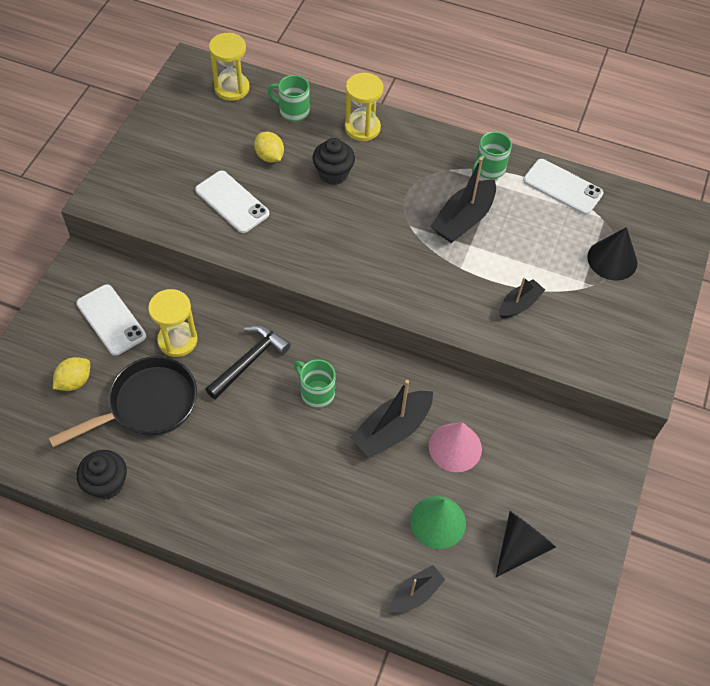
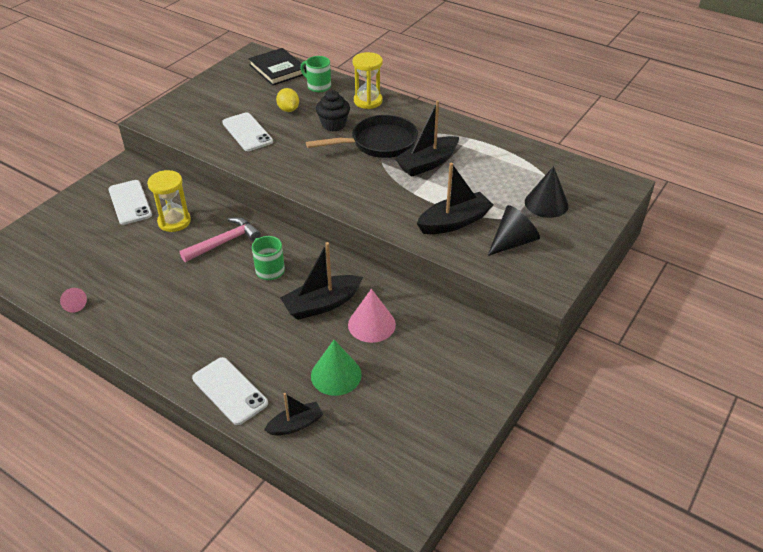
camera: 15 degrees right, 15 degrees down
black pan [49,356,197,447] -> black pan moved to [306,115,418,158]
yellow lemon [53,357,90,391] -> none
black cupcake [77,450,127,499] -> pink cone [60,288,87,313]
black hammer [205,325,291,400] -> pink hammer [180,217,261,262]
yellow hourglass [209,33,250,101] -> black book [248,48,307,86]
green mug [472,131,512,179] -> none
black cone [496,511,556,577] -> black cone moved to [488,205,540,256]
black boat [499,277,545,318] -> black boat [417,163,493,234], size x1.66
white phone [523,159,604,215] -> white phone moved to [192,357,268,425]

